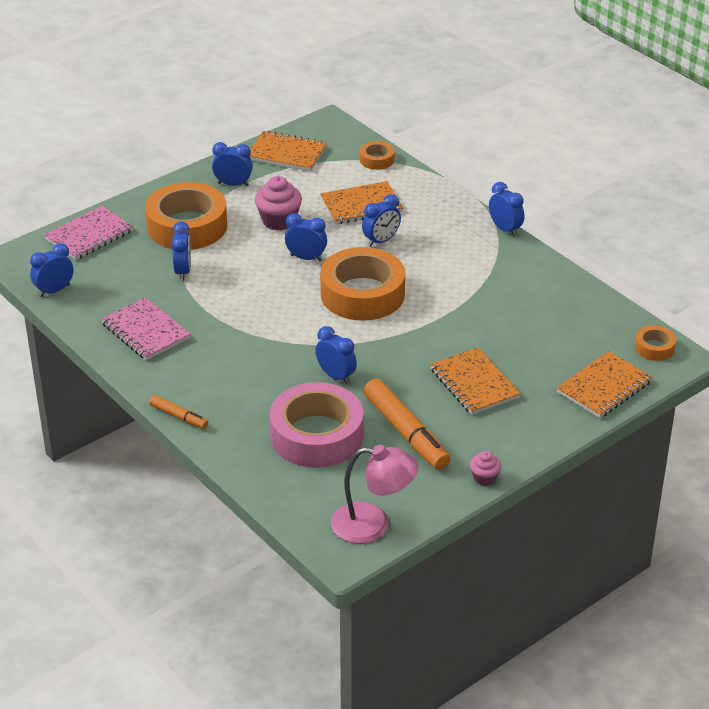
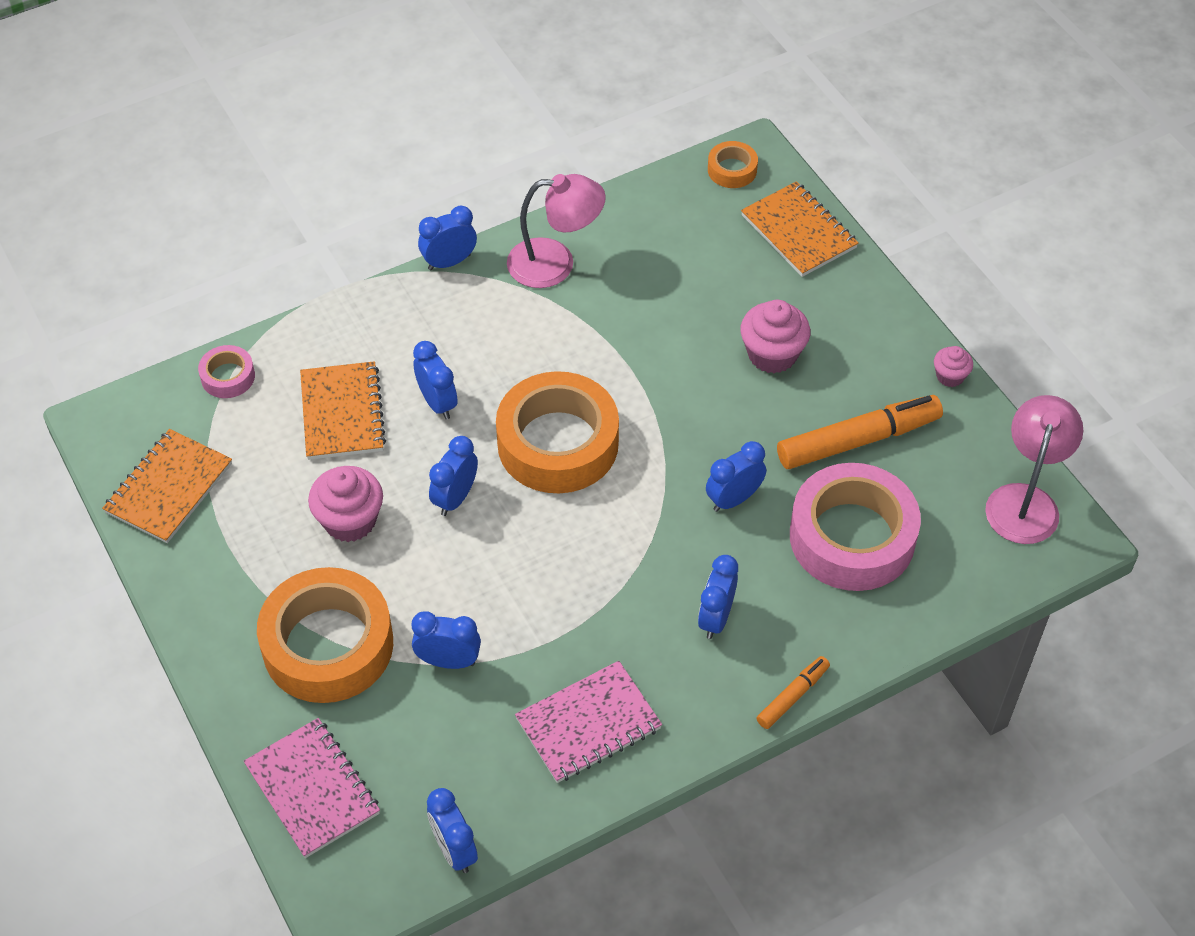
camera: 80 degrees left, 15 degrees up
blue clock [212,142,253,186] -> blue clock moved to [698,555,738,639]
orange tape [360,141,394,170] -> pink tape [198,345,255,398]
orange notebook [430,347,521,415] -> pink cupcake [740,300,810,373]
none -> pink lamp [507,174,606,288]

